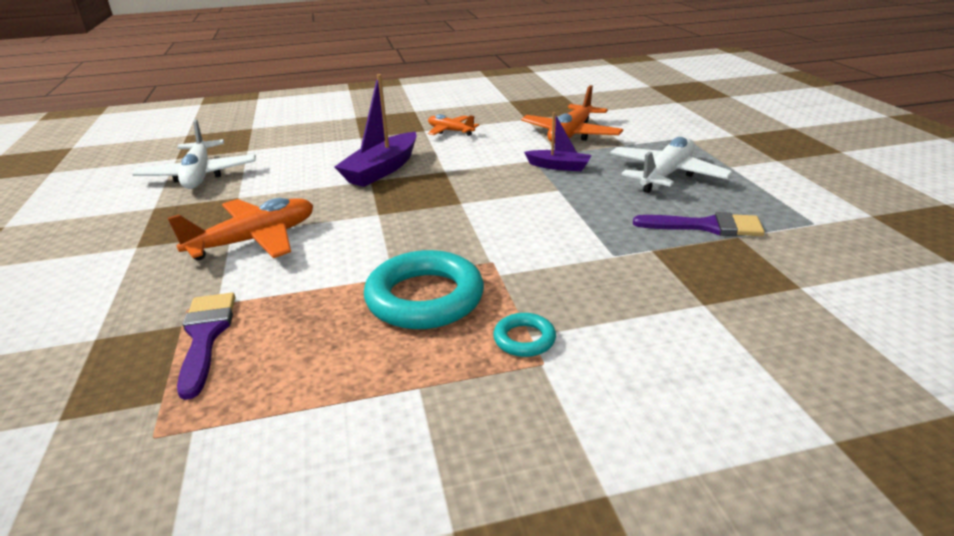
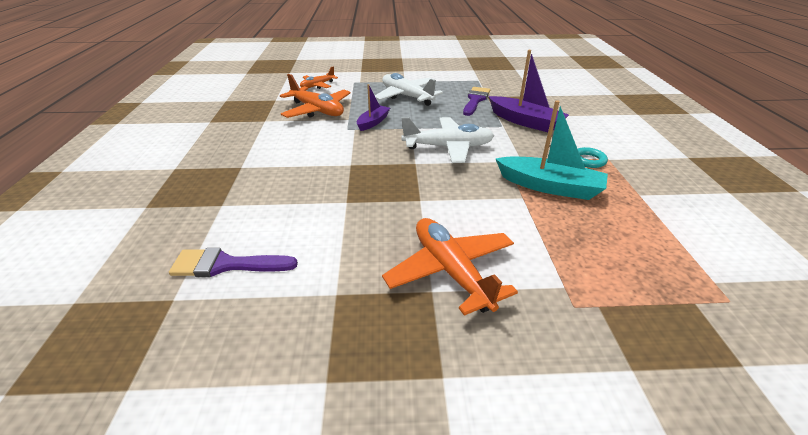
camera: 80 degrees left, 5 degrees up
white plane [132,119,256,189] -> white plane moved to [401,117,494,163]
purple brush [177,293,235,400] -> purple brush moved to [169,248,298,277]
purple boat [334,74,417,187] -> purple boat moved to [489,50,569,132]
turquoise ring [364,250,484,329] -> turquoise boat [495,100,608,200]
orange plane [428,114,479,136] -> orange plane moved to [300,66,338,89]

